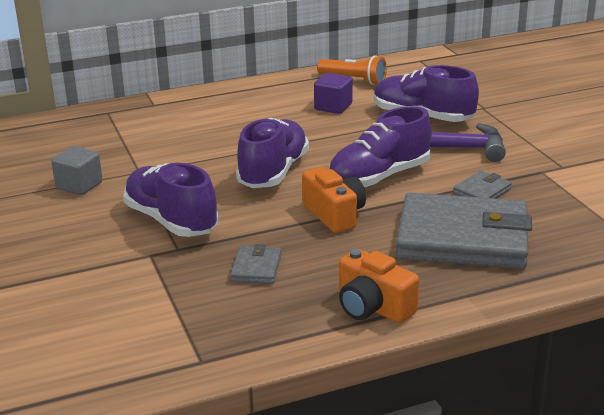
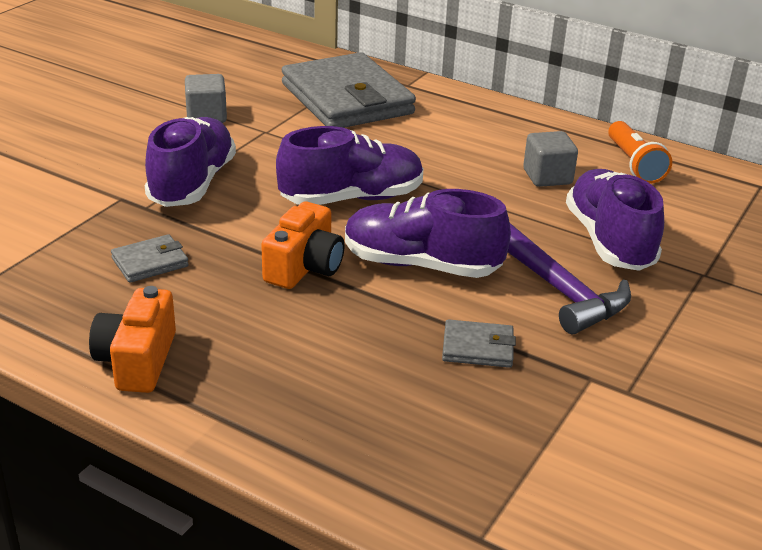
camera: 50 degrees right, 5 degrees up
purple cube [314,73,353,114] -> grey cube [523,131,578,187]
grey wallet [396,192,532,269] -> grey wallet moved to [282,52,416,128]

